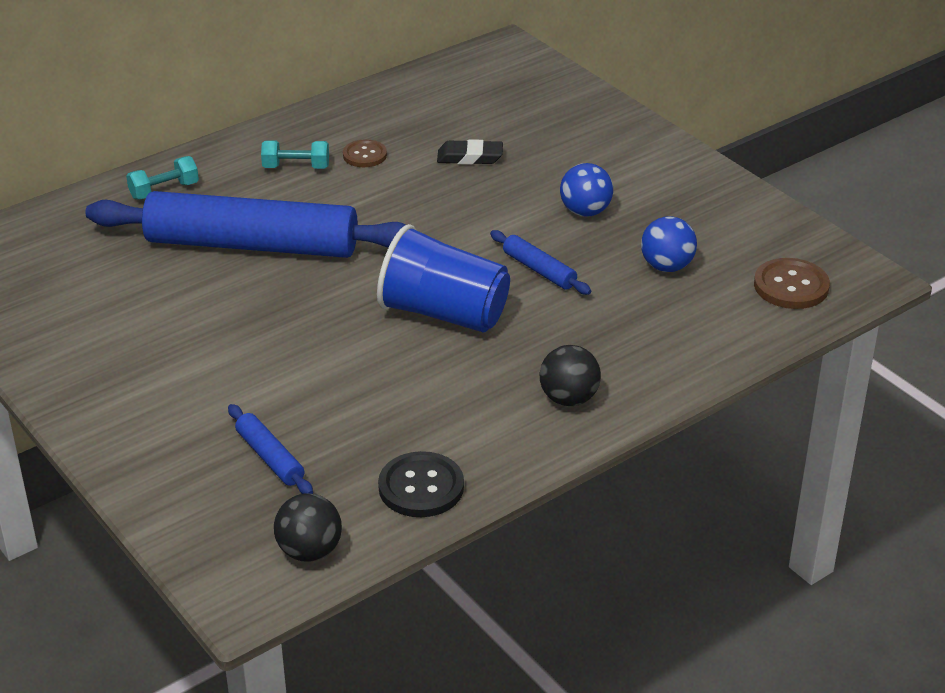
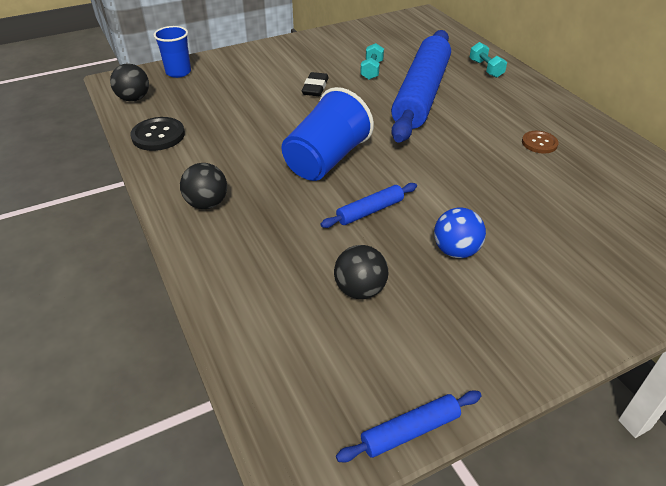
camera: 100 degrees right, 5 degrees up
blue rolling pin [228,404,313,494] -> blue rolling pin moved to [336,390,482,462]
turquoise dumbbell [261,140,329,169] -> turquoise dumbbell moved to [360,43,384,80]
black eraser [437,139,503,165] -> black eraser moved to [302,72,329,96]
blue ball [641,216,697,272] -> black ball [334,245,388,299]
brown button [754,258,830,309] -> none
none -> blue cup [153,26,191,78]

